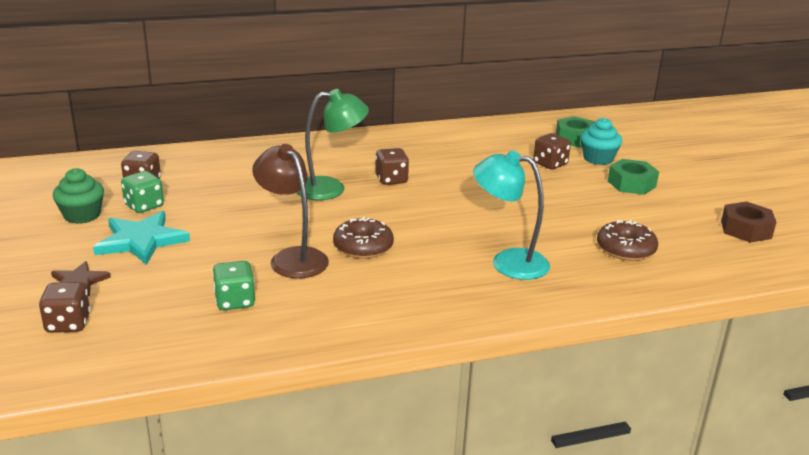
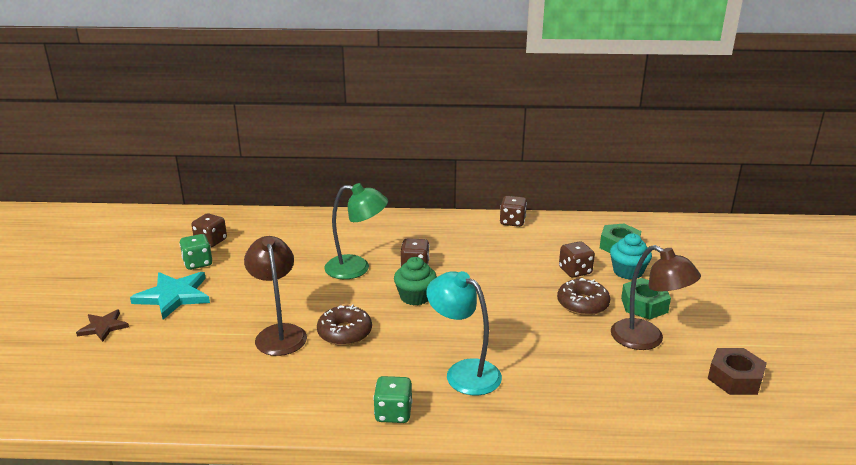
camera: 20 degrees right, 0 degrees up
brown dice [39,282,91,333] -> brown dice moved to [500,196,527,227]
green cupcake [53,168,104,224] -> green cupcake moved to [394,257,437,305]
green dice [212,261,255,310] -> green dice moved to [373,376,413,423]
brown donut [597,220,658,261] -> brown donut moved to [557,278,610,316]
none -> brown lamp [611,245,701,350]

